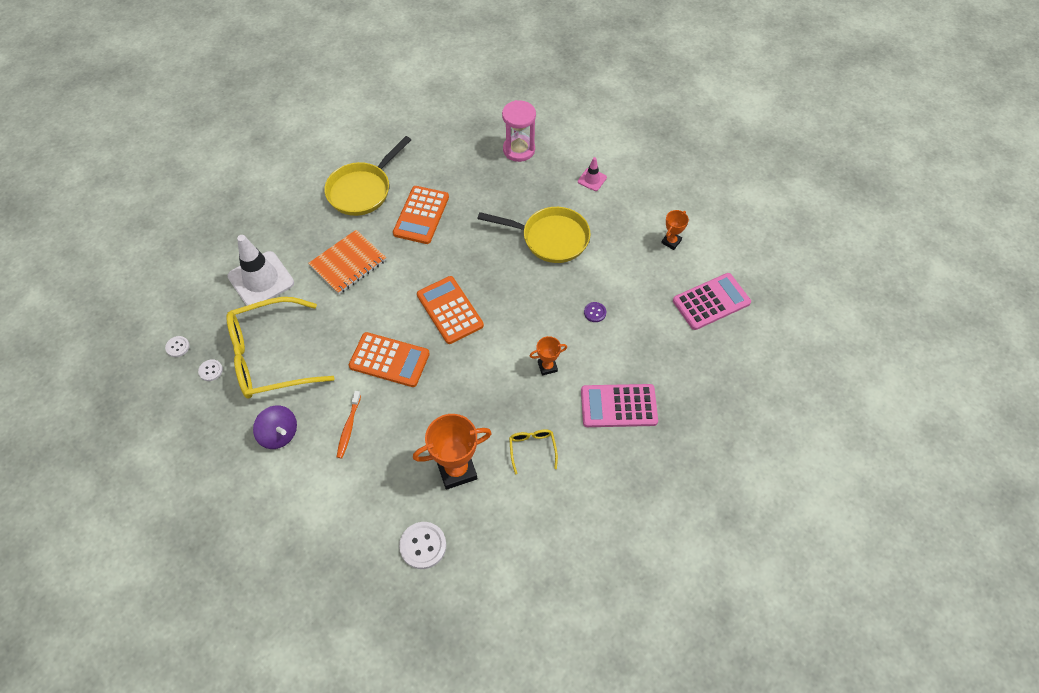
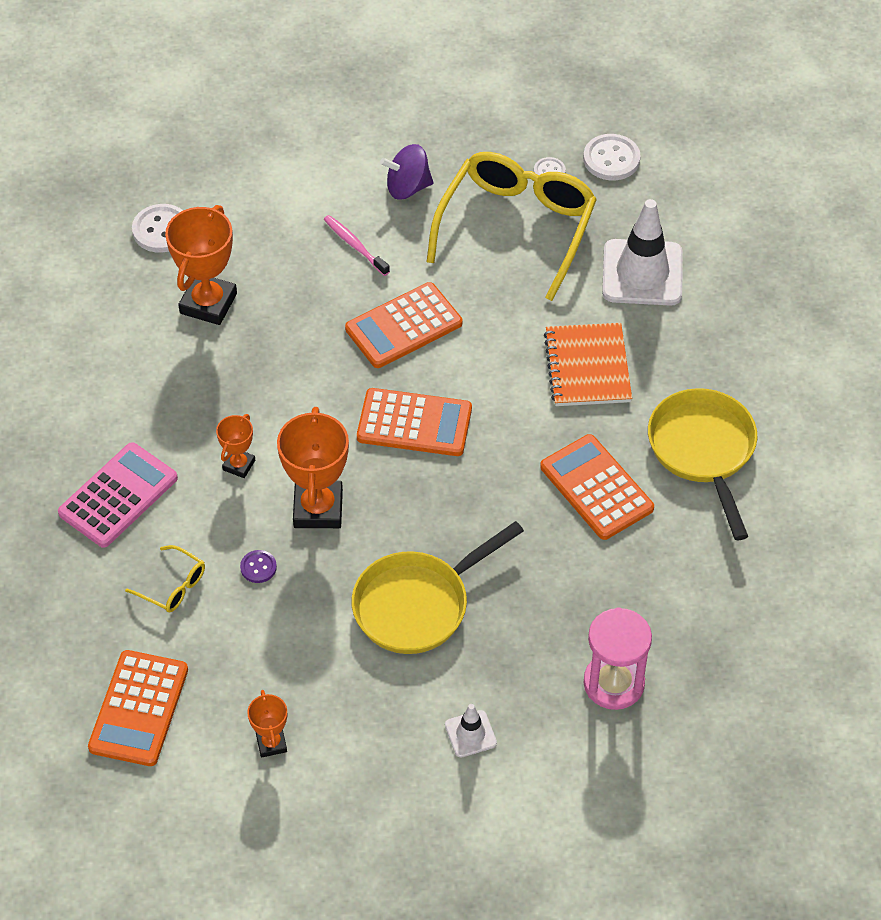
camera: 130 degrees right, 5 degrees down
white button [165,336,190,357] -> white button [583,134,640,181], size x1.79
orange toothbrush [337,391,361,458] -> pink toothbrush [324,215,390,276]
yellow glasses [509,429,558,474] -> yellow glasses moved to [125,545,205,612]
pink traffic cone [578,157,607,191] -> white traffic cone [445,704,497,758]
pink calculator [673,273,751,330] -> orange calculator [88,650,188,766]
none -> orange trophy [277,407,349,528]

